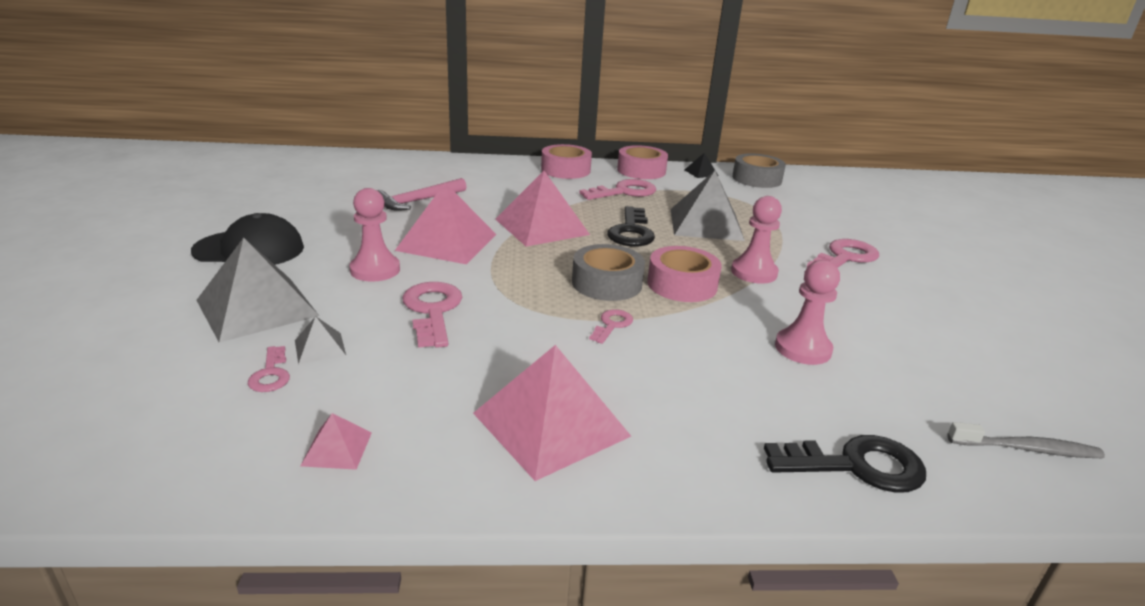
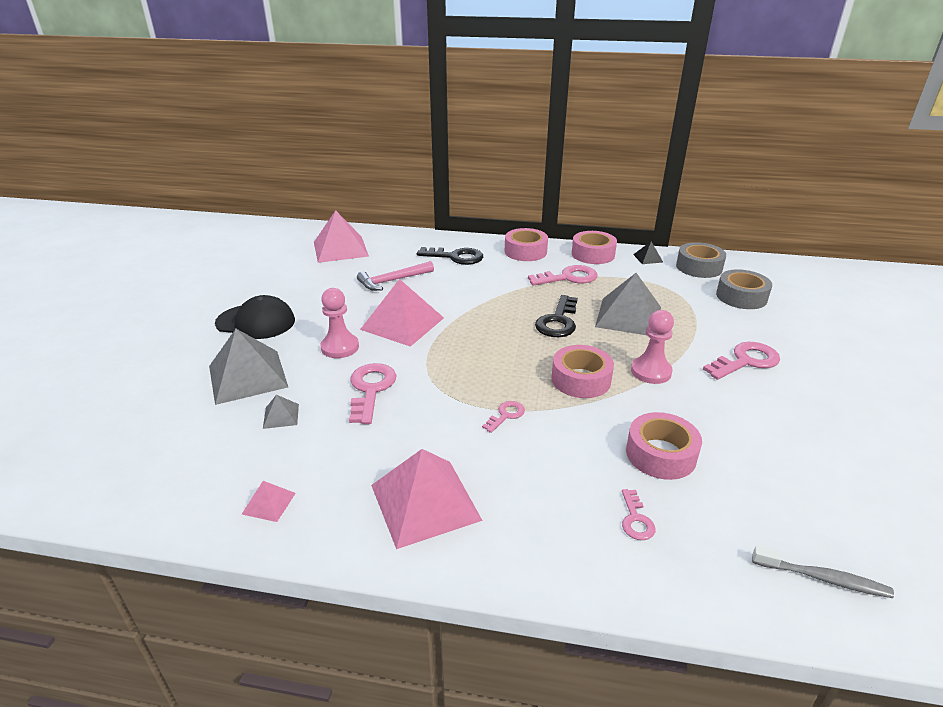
camera: 15 degrees right, 5 degrees up
pink key [248,346,290,392] -> pink key moved to [622,489,656,540]
pink pyramid [495,171,590,246] -> pink pyramid moved to [314,210,369,263]
grey tape [572,244,645,301] -> grey tape moved to [716,269,772,309]
black key [764,435,926,493] -> black key moved to [417,247,483,265]
pink pawn [775,260,840,365] -> pink tape [626,412,702,480]

